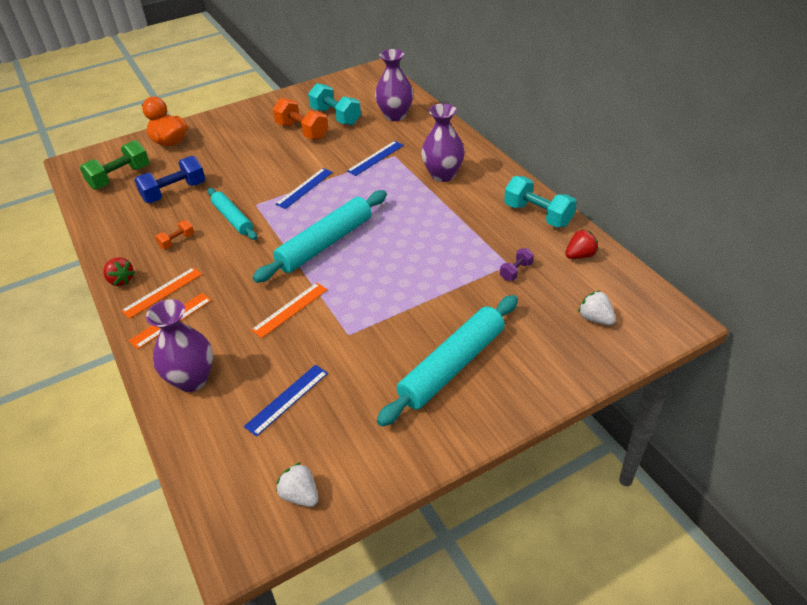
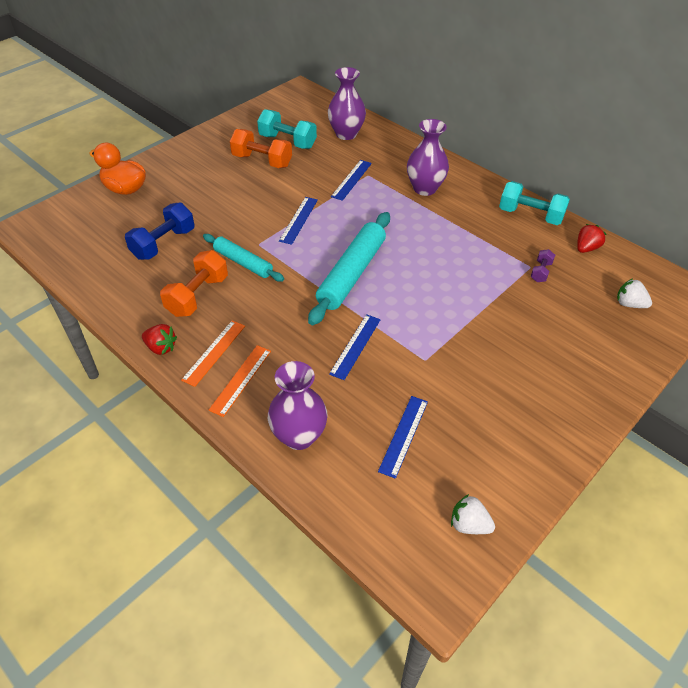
camera: 20 degrees left, 5 degrees up
green dumbbell [80,140,149,190] -> none
orange dumbbell [155,220,194,249] -> orange dumbbell [160,250,228,317], size x1.93
orange ruler [251,283,328,338] -> blue ruler [329,314,381,380]
turquoise rolling pin [377,295,518,427] -> none

